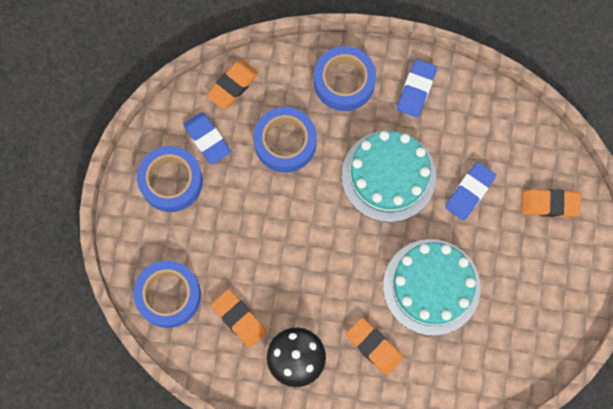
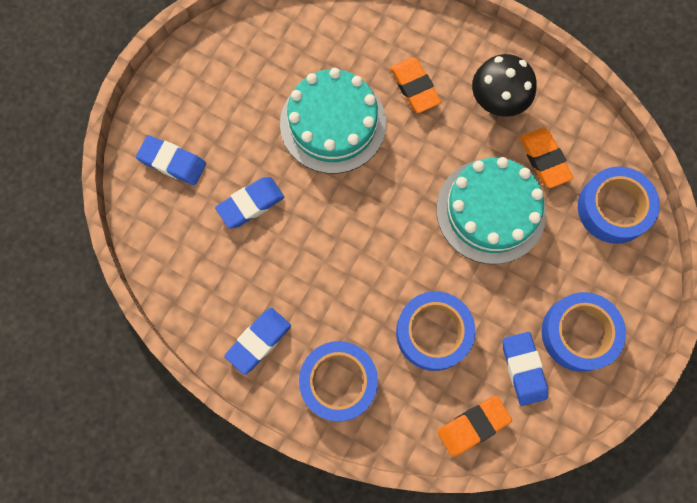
camera: 160 degrees left, 0 degrees up
turquoise cake [341,131,436,222] -> turquoise cake moved to [436,157,546,264]
orange eraser [522,189,581,217] -> blue eraser [136,135,206,185]

